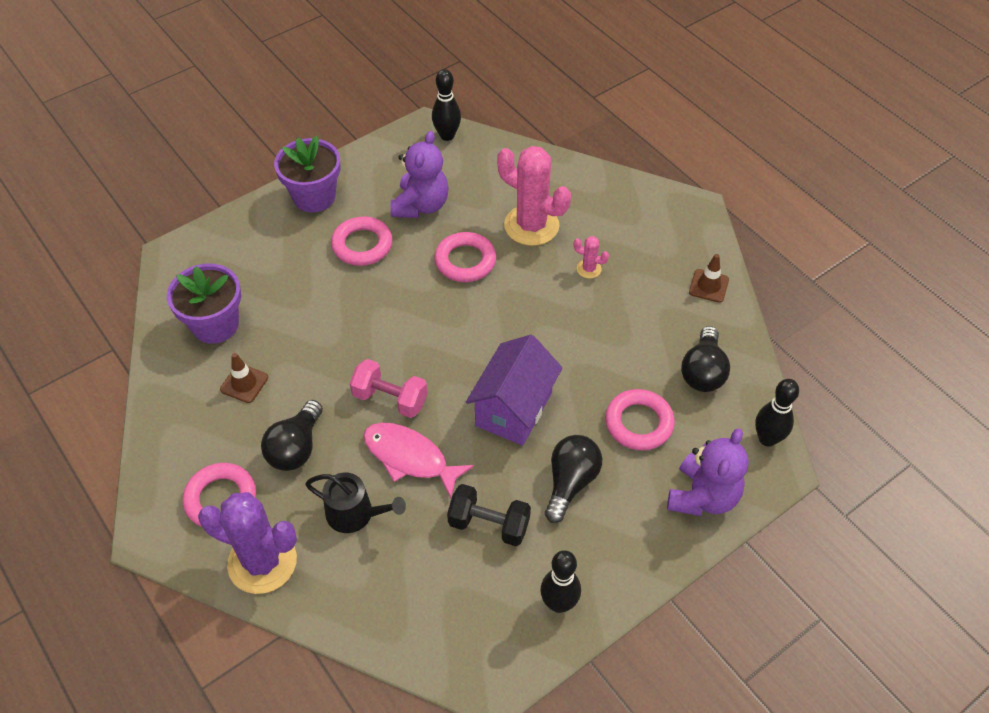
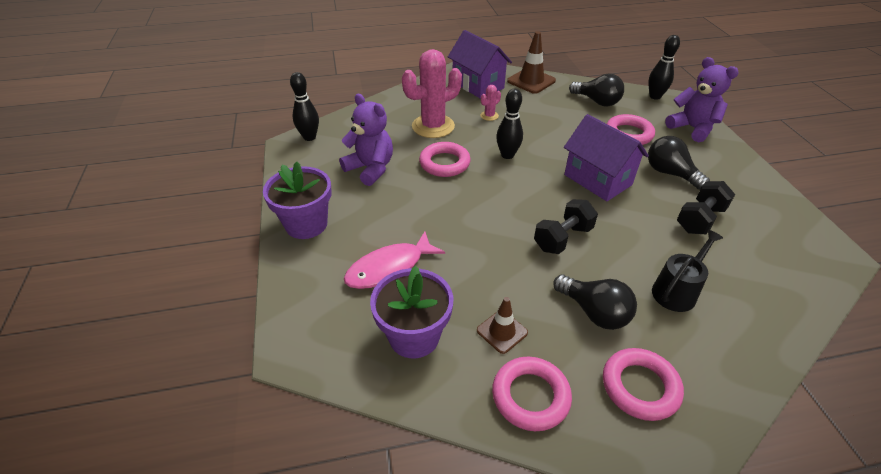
camera: 65 degrees left, 10 degrees down
purple cactus [198,492,297,594] -> none
pink ring [331,216,392,266] -> pink ring moved to [492,356,572,431]
pink dumbbell [350,359,428,418] -> black dumbbell [534,199,598,254]
pink fish [363,423,474,498] -> pink fish moved to [344,231,445,289]
black bowling pin [540,550,581,613] -> black bowling pin moved to [496,89,523,159]
brown traffic cone [689,254,729,303] -> brown traffic cone [507,31,556,94], size x1.62
none -> purple house [448,30,512,99]

